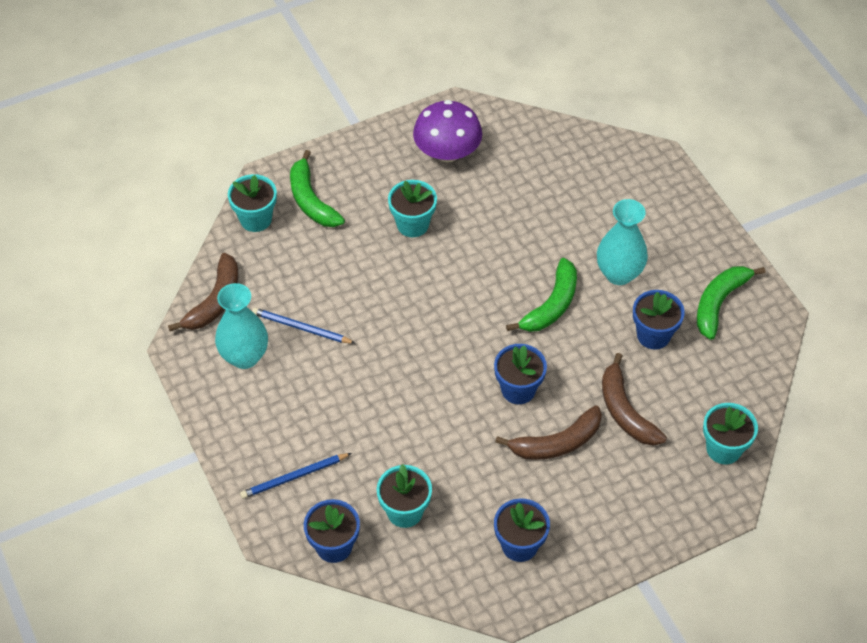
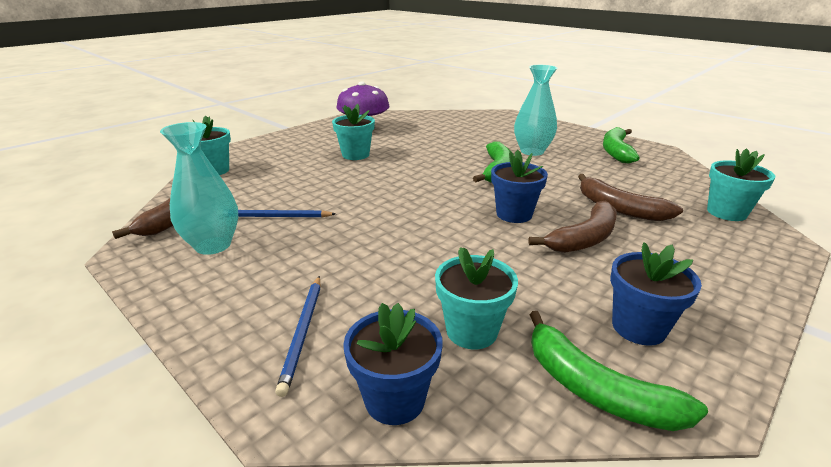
camera: 20 degrees left, 25 degrees down
blue pencil [240,453,352,499] -> blue pencil turned 45 degrees counterclockwise [275,276,320,397]
green banana [290,150,345,227] -> green banana moved to [529,311,708,431]
blue flower pot [633,290,685,350] -> none

